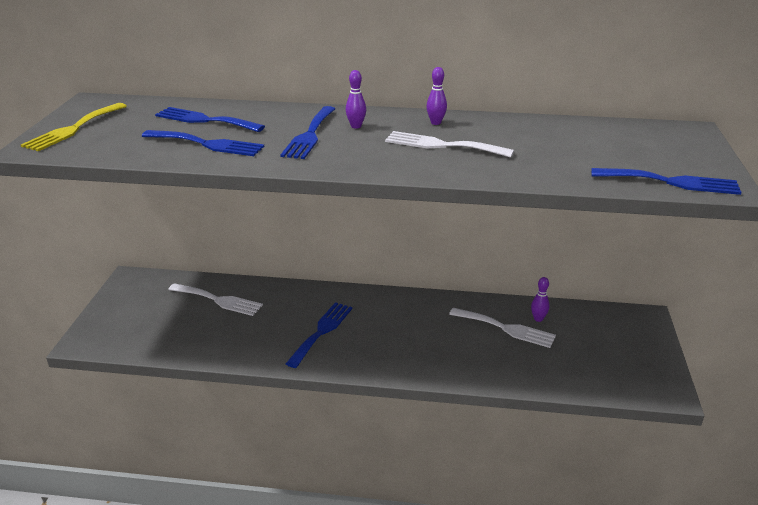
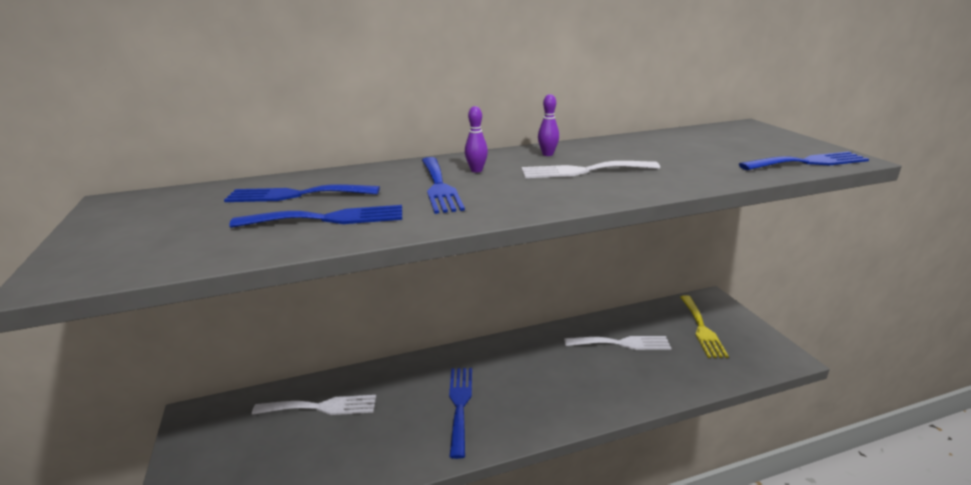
camera: 25 degrees left, 5 degrees down
yellow fork [21,103,127,151] -> yellow fork moved to [680,295,729,358]
purple bowling pin [531,277,550,322] -> none

